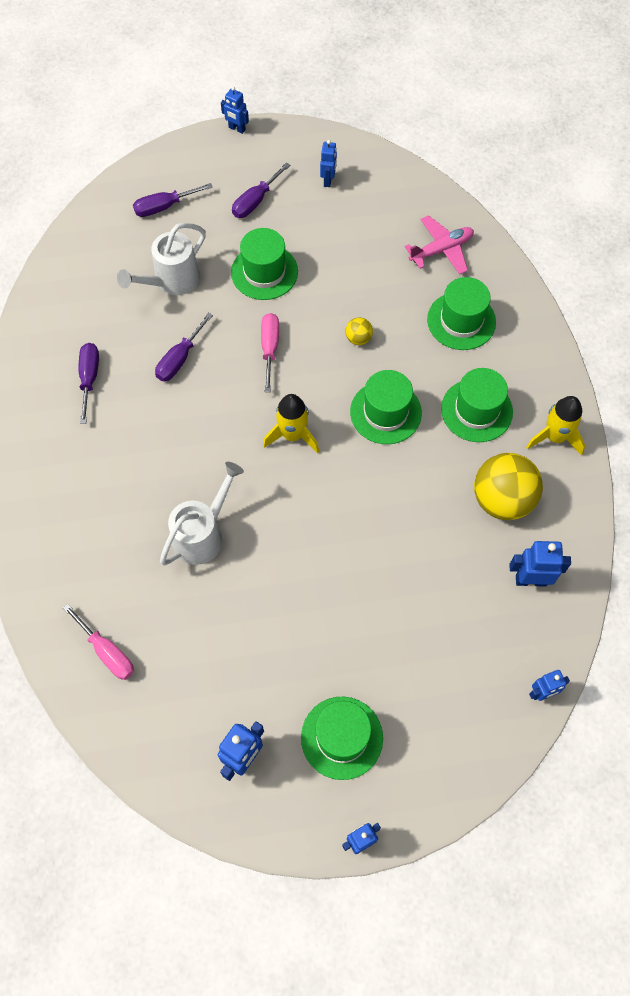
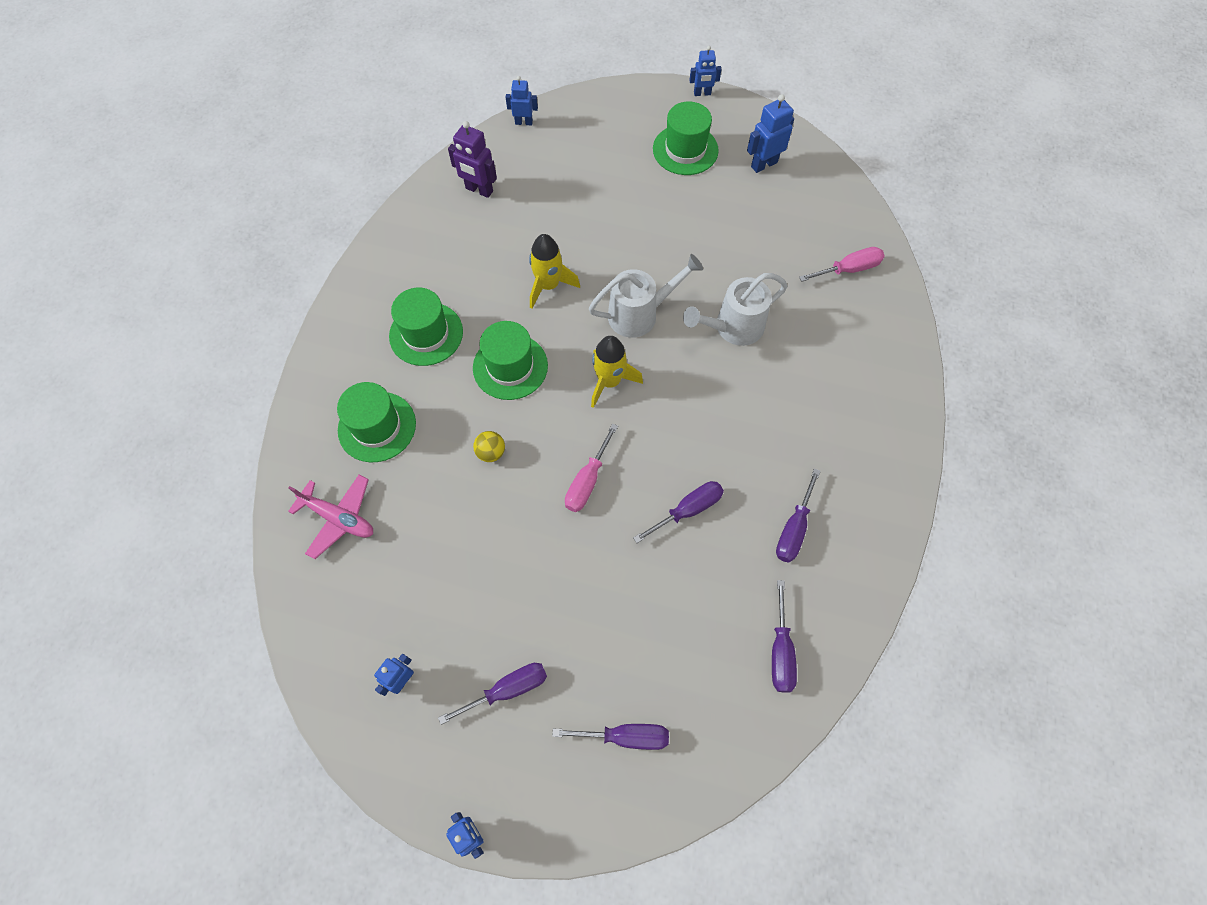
camera: 155 degrees left, 0 degrees up
pink screwdriver [63,603,134,680] -> pink screwdriver turned 90 degrees clockwise [799,247,885,282]
white watering can [117,223,206,295] -> white watering can moved to [589,254,703,338]
green hat [231,228,298,300] -> none
pink plane [405,215,474,275] -> pink plane turned 150 degrees counterclockwise [288,475,373,559]
yellow ball [474,453,543,520] -> none
blue robot [509,541,571,587] -> purple robot [448,121,497,198]
yellow rocket [526,396,585,456] -> yellow rocket moved to [529,234,580,308]
none -> purple screwdriver [772,580,797,692]

